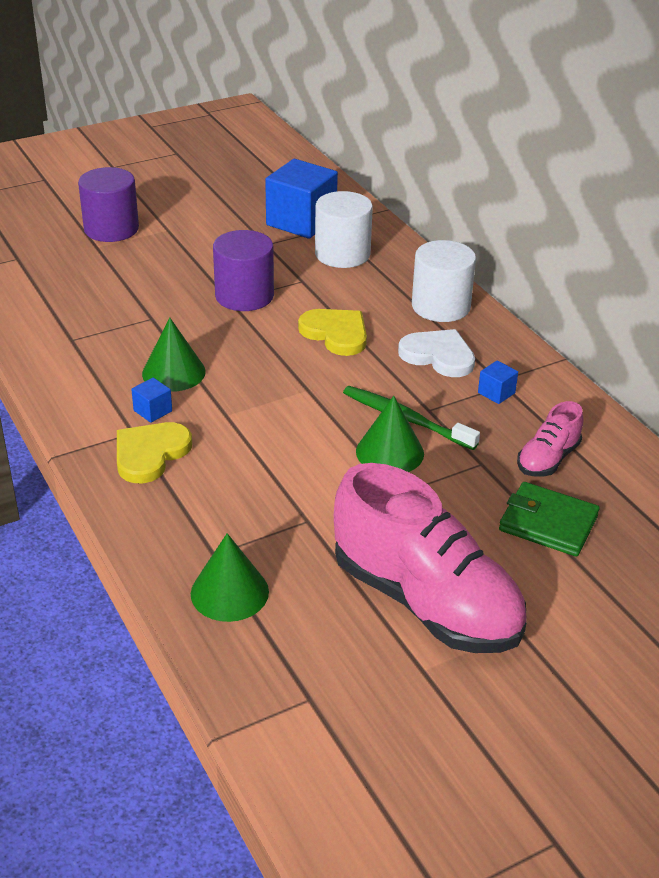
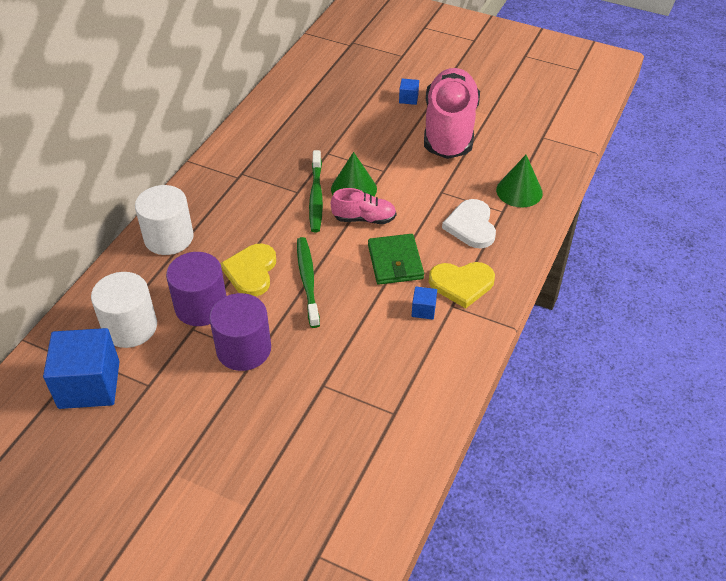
camera: 125 degrees left, 10 degrees up
purple cylinder [78,167,139,242] -> purple cylinder moved to [166,252,226,326]
green cone [142,317,206,392] -> none
white heart [398,329,475,377] -> white heart moved to [442,199,496,248]
blue cube [478,360,518,404] -> blue cube moved to [399,78,419,105]
green wallet [499,482,600,557] -> green wallet moved to [368,234,424,285]
pink shoe [517,401,583,477] -> pink shoe moved to [331,188,396,224]
none -> green toothbrush [297,237,320,328]

